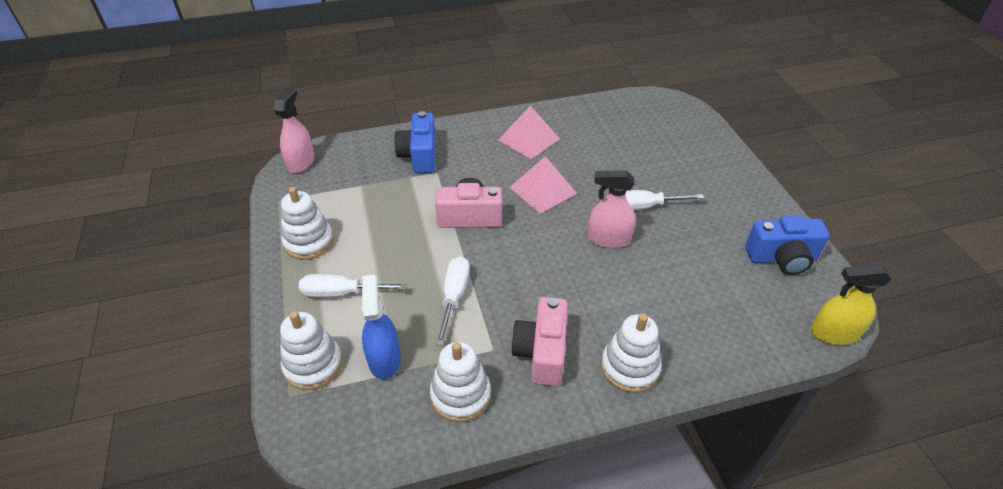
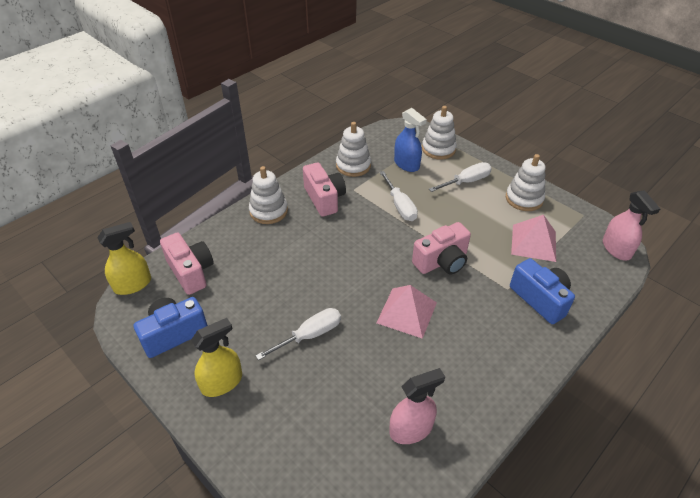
camera: 150 degrees right, 0 degrees up
pink pyramid [498,106,560,159] -> pink pyramid moved to [511,215,556,262]
pink spray bottle [588,170,636,248] -> pink spray bottle moved to [390,368,445,444]
none -> pink camera [160,232,214,295]
none -> yellow spray bottle [191,318,242,397]

